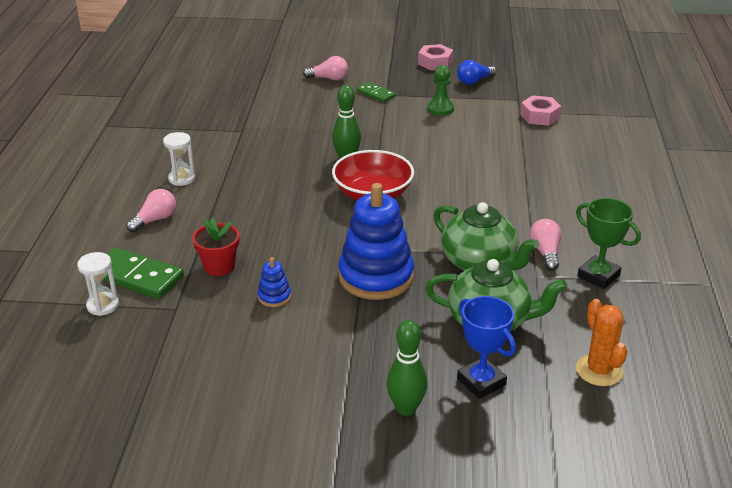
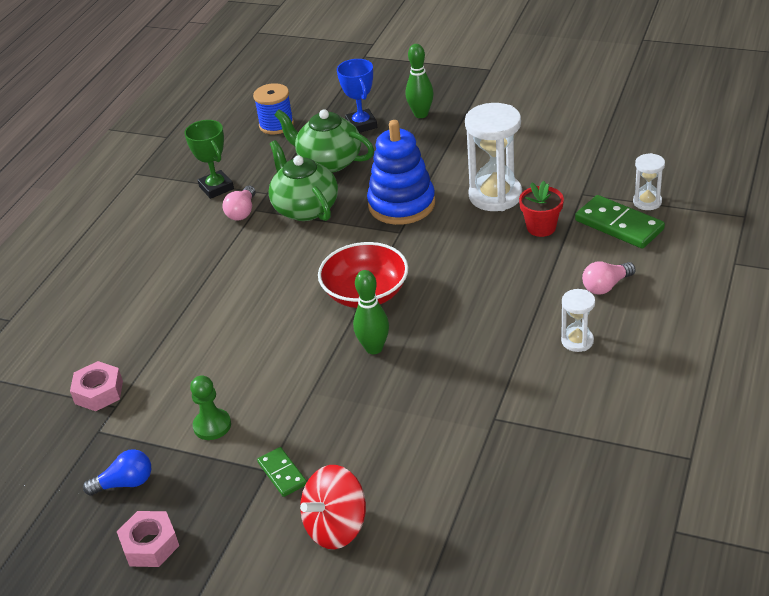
camera: 160 degrees left, 5 degrees up
blue stacking toy [258,257,291,307] -> white hourglass [465,103,522,211]
pink light bulb [303,56,348,80] -> red spinning top [300,465,366,549]
orange cactus [576,299,628,386] -> blue spool [253,83,294,134]

